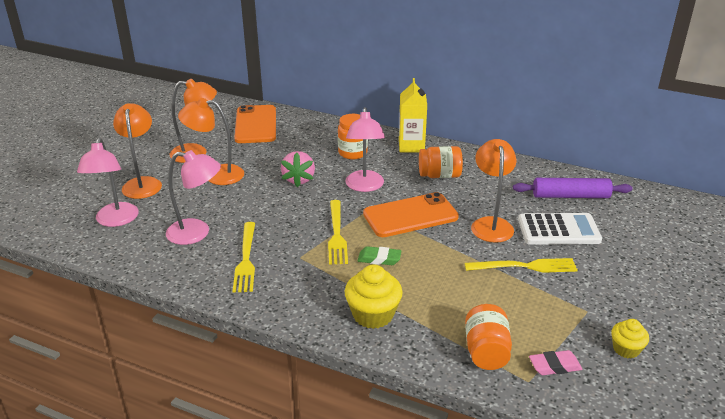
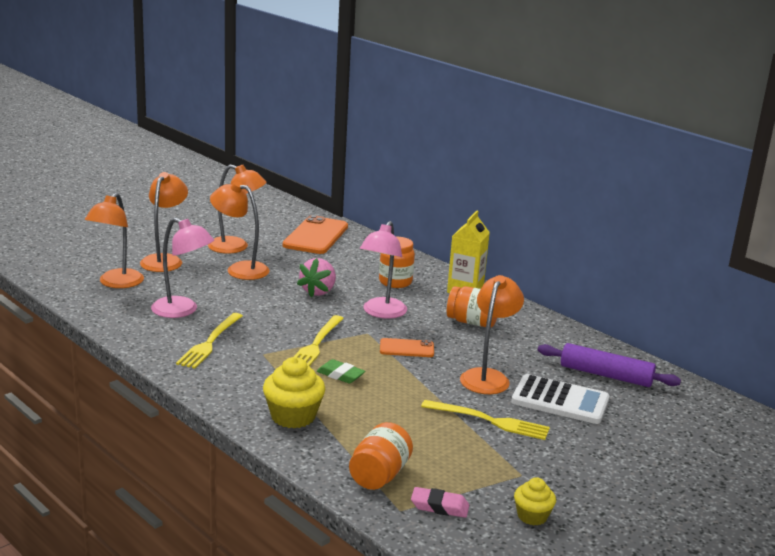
camera: 20 degrees right, 10 degrees down
pink lamp [77,138,139,227] -> orange lamp [85,193,144,288]
orange phone [363,192,459,237] -> orange phone [380,338,434,357], size x0.54

